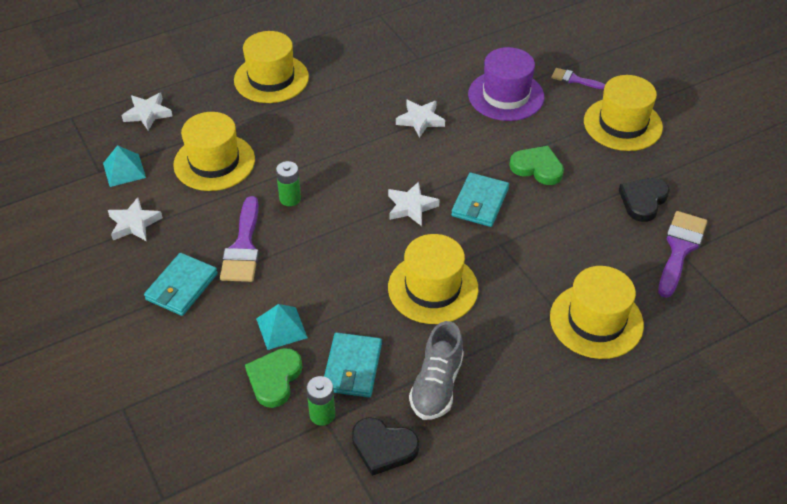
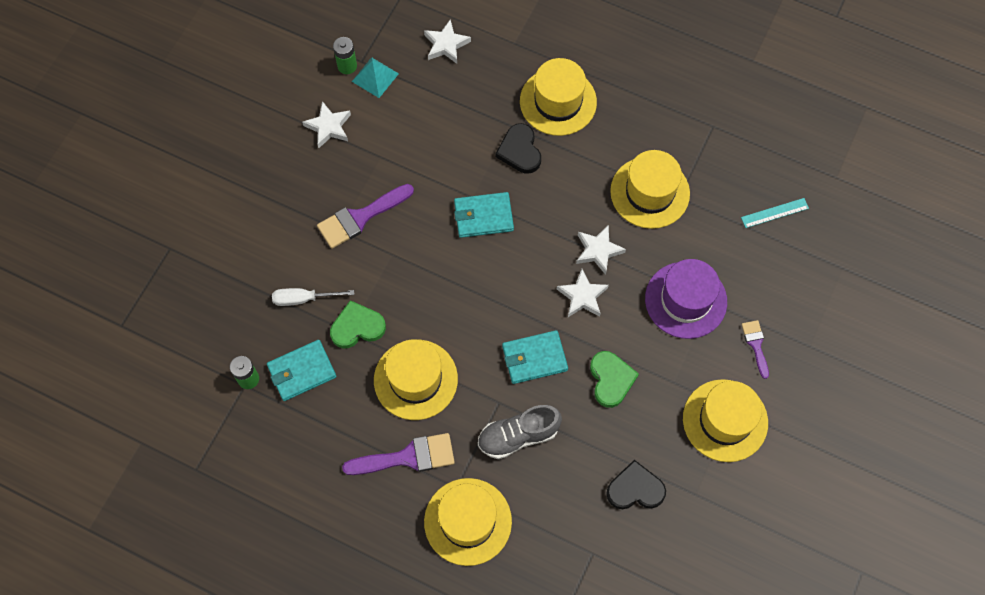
camera: 55 degrees right, 20 degrees up
turquoise wallet [144,253,218,316] -> turquoise wallet moved to [454,192,514,238]
yellow hat [173,112,255,191] -> yellow hat moved to [610,150,690,229]
green heart [245,348,302,408] -> green heart moved to [330,300,386,349]
turquoise pyramid [256,304,308,350] -> white screwdriver [272,288,354,306]
green battery [276,161,301,206] -> green battery moved to [333,37,357,74]
black heart [352,417,419,476] -> black heart moved to [496,123,541,174]
white star [388,181,439,226] -> white star moved to [557,269,609,317]
grey shoe [409,321,464,420] -> grey shoe moved to [478,405,562,459]
purple brush [658,211,707,298] -> purple brush moved to [342,433,455,475]
none -> turquoise ruler [741,198,809,228]

